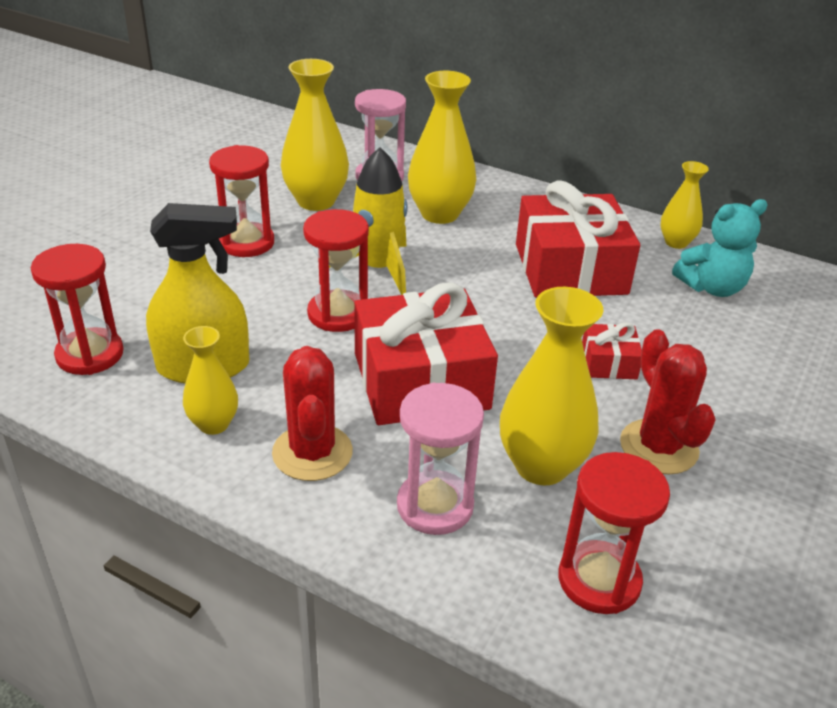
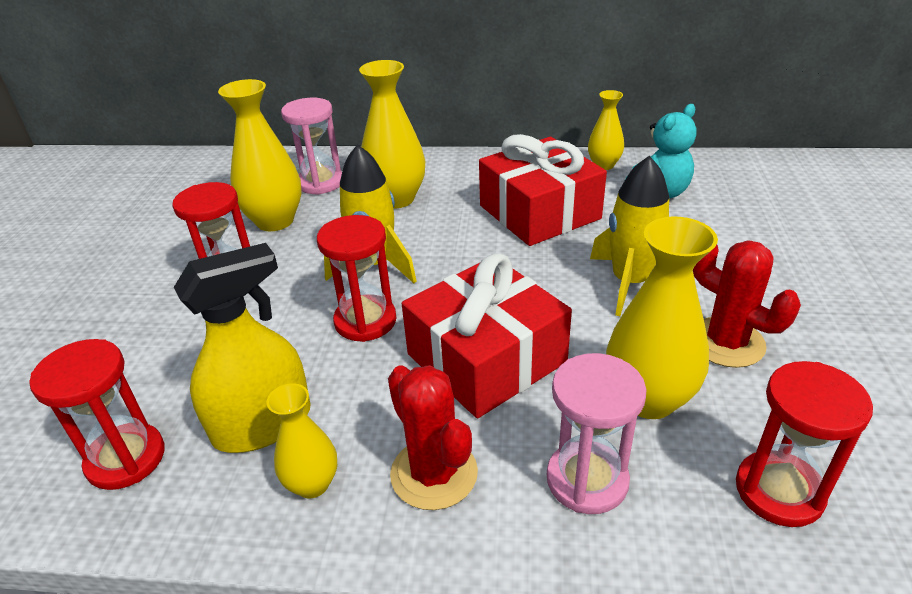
camera: 20 degrees left, 0 degrees up
red gift [582,322,642,379] -> yellow rocket [590,156,669,316]

